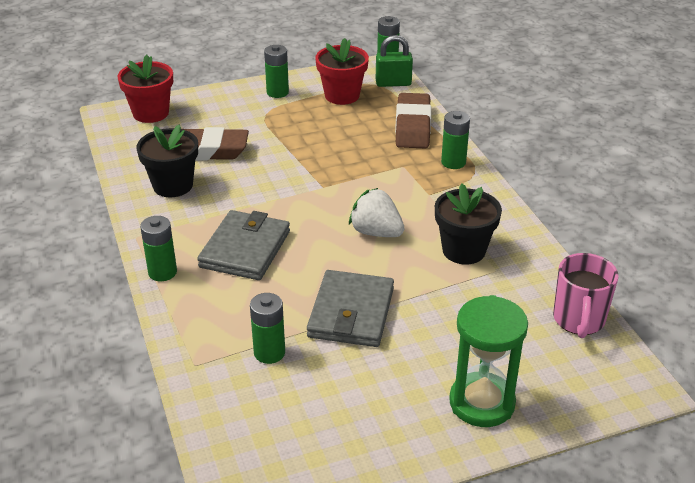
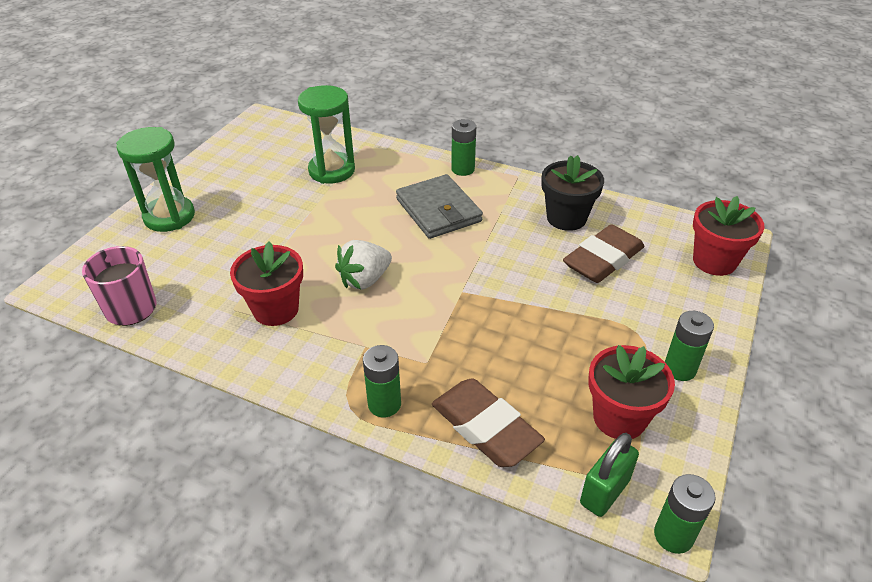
camera: 135 degrees right, 5 degrees up
green battery [250,293,285,364] -> green hourglass [298,85,355,184]
grey wallet [307,270,394,347] -> none
white strawberry [349,188,405,237] -> white strawberry turned 150 degrees clockwise [335,240,392,290]
black flower pot [435,184,502,264] -> red flower pot [230,242,303,326]

